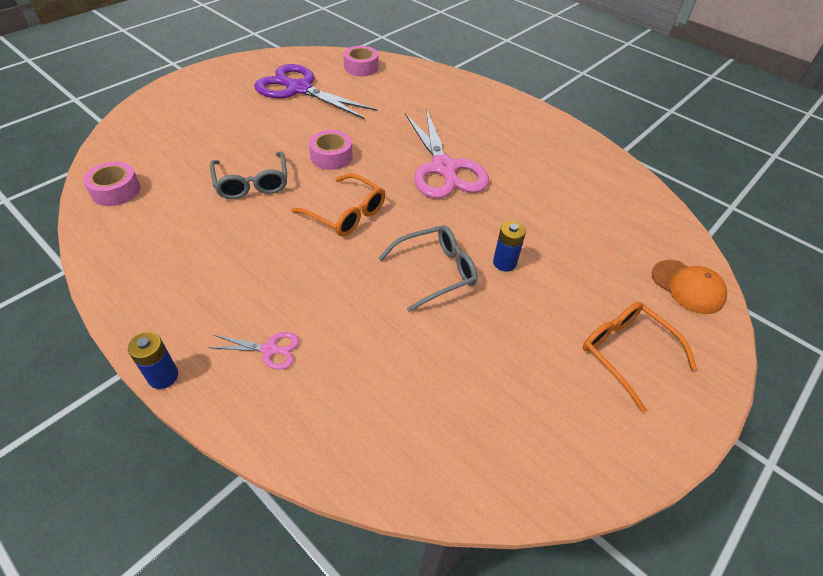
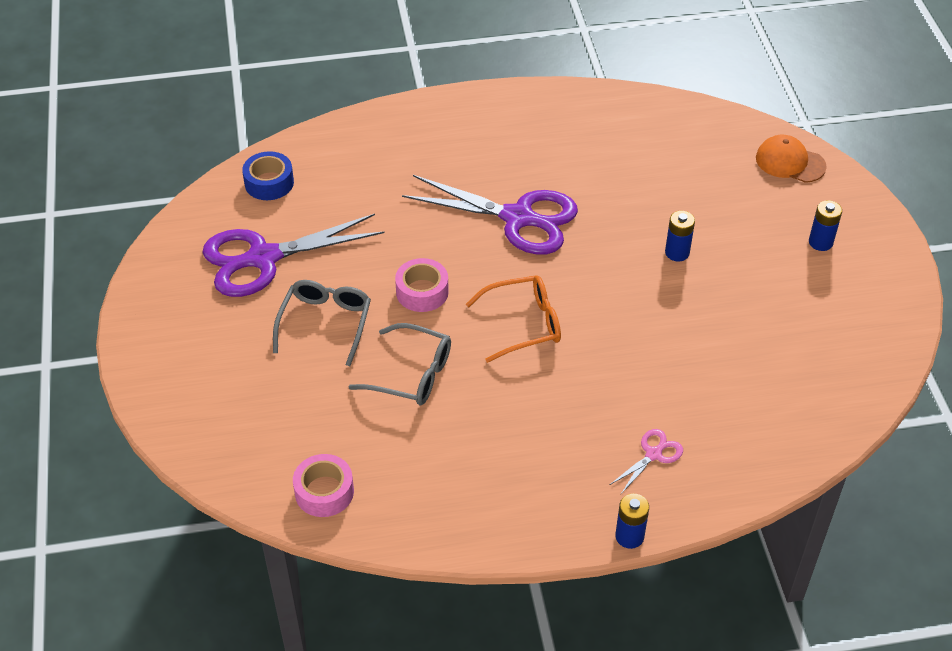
camera: 50 degrees left, 0 degrees up
pink tape [343,46,378,76] -> blue tape [242,151,294,200]
grey glasses [378,225,477,312] -> grey glasses moved to [273,280,371,366]
pink scissors [405,109,489,199] -> purple scissors [402,175,578,255]
orange glasses [583,302,697,413] -> blue battery [809,200,842,251]
orange cap [652,260,727,314] -> orange cap turned 150 degrees counterclockwise [756,135,827,183]

